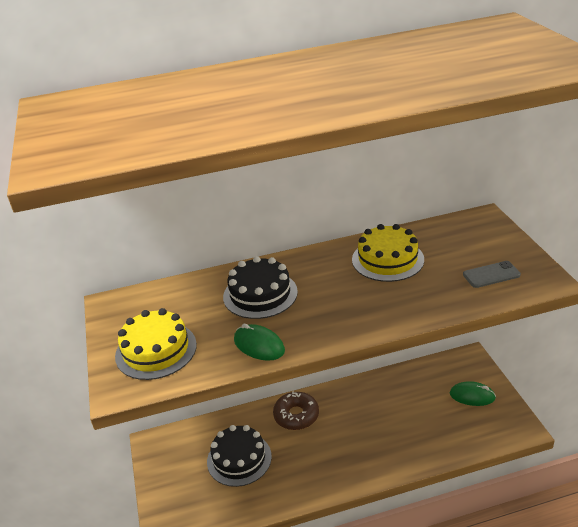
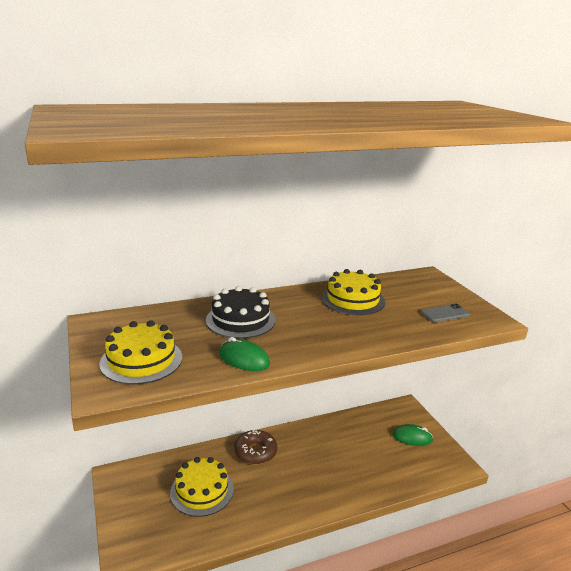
camera: 10 degrees left, 10 degrees down
black cake [207,425,272,487] -> yellow cake [170,457,234,517]

